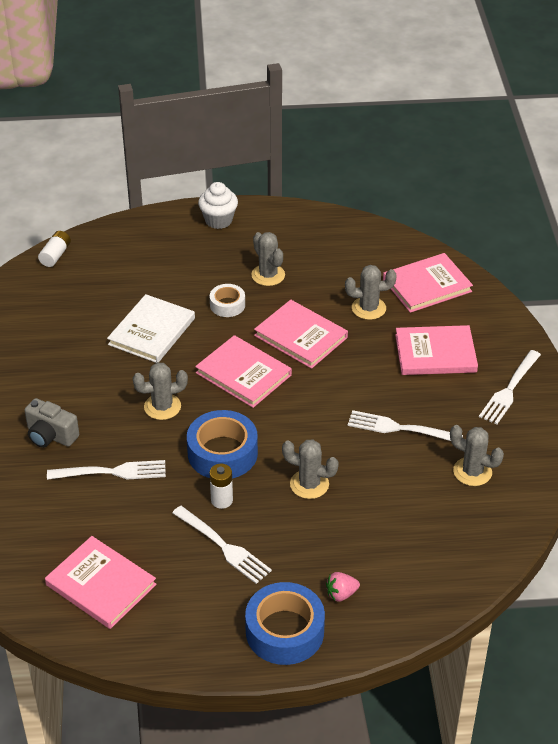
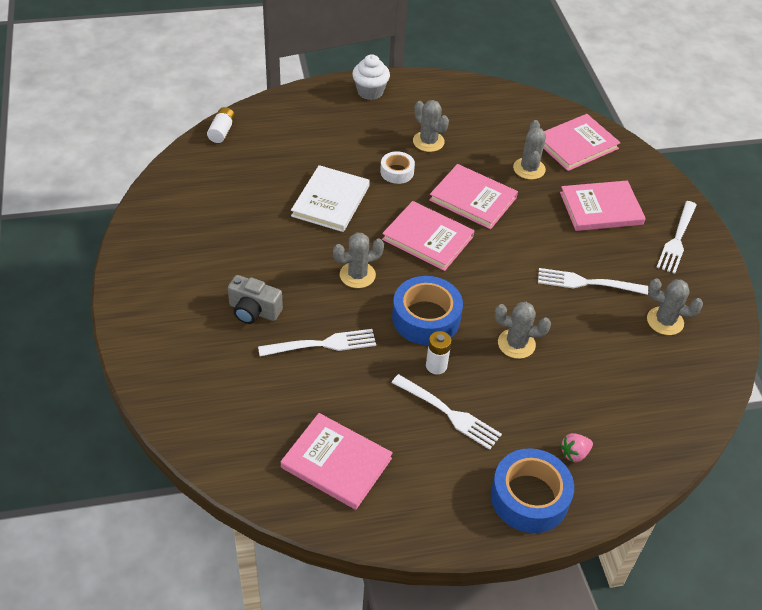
camera: 10 degrees left, 5 degrees up
grey cactus [345,265,397,320] -> grey cactus turned 75 degrees counterclockwise [513,120,546,180]

